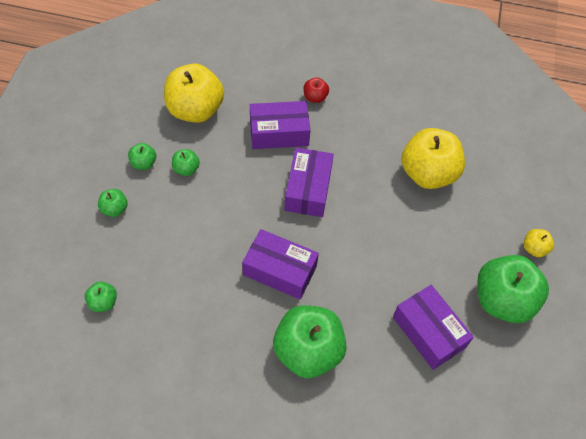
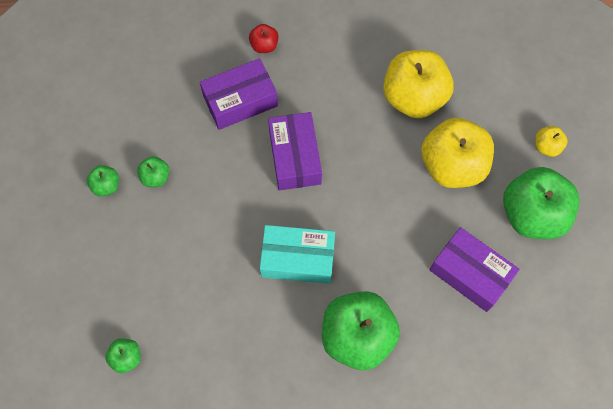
camera: 15 degrees left, 10 degrees up
green apple [98,189,128,217] -> none
yellow apple [164,63,224,123] -> yellow apple moved to [421,118,494,188]
purple box [242,229,319,300] -> turquoise box [260,225,335,284]

